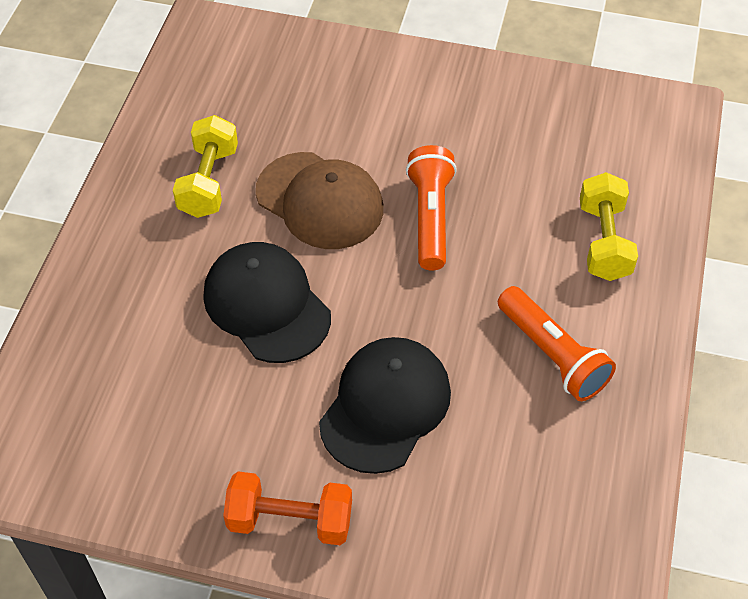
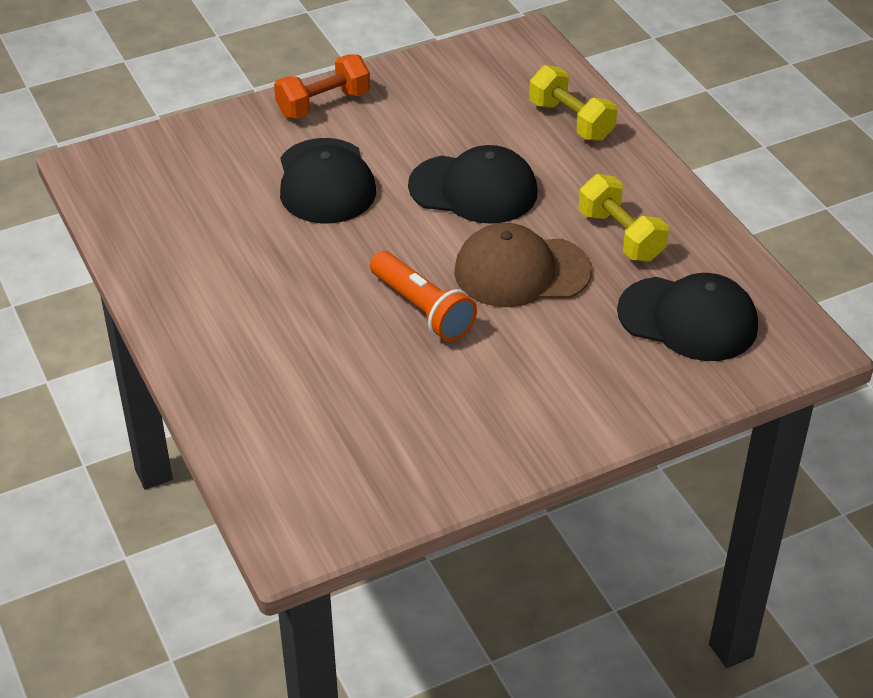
camera: 140 degrees right, 10 degrees down
orange flashlight [498,286,616,401] -> none
yellow dumbbell [580,172,638,281] -> yellow dumbbell moved to [529,65,617,141]
none -> black cap [617,273,758,361]

